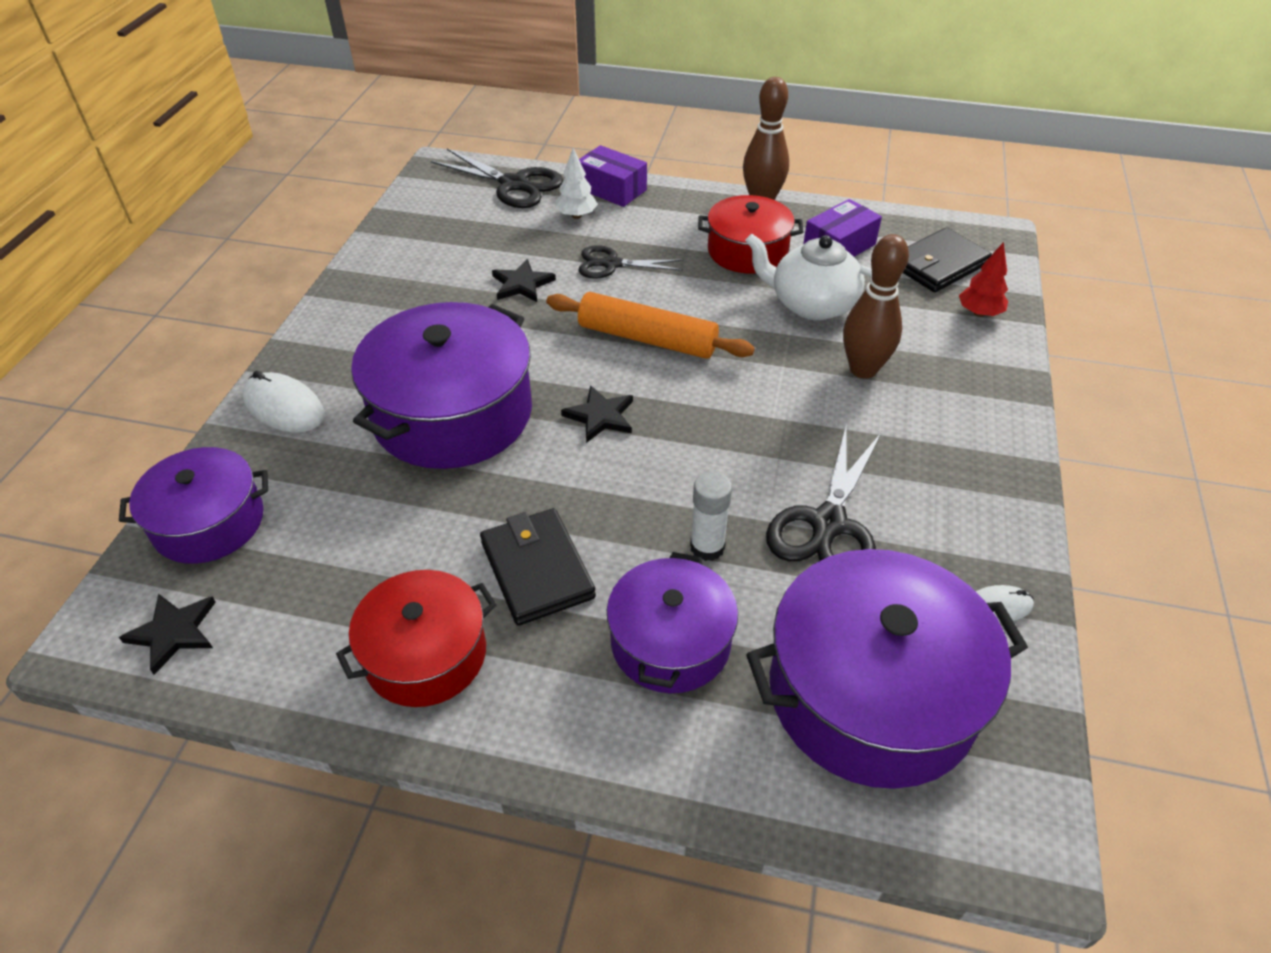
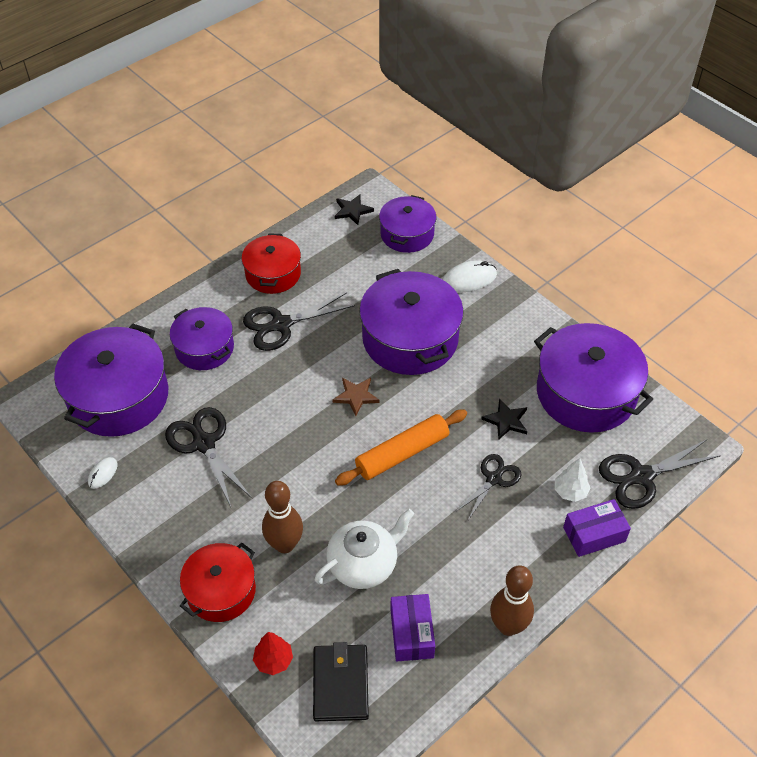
camera: 125 degrees right, 5 degrees up
black wallet [480,508,596,626] -> black scissors [243,293,355,351]
black star [561,385,633,443] -> brown star [333,378,380,416]
white glue stick [690,472,732,561] -> none
red pot [698,195,803,274] -> red pot moved to [180,543,256,622]
none -> purple pot [534,323,653,433]

